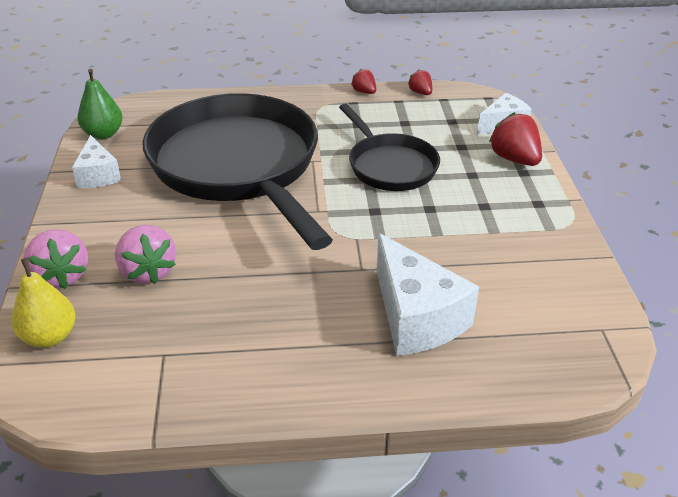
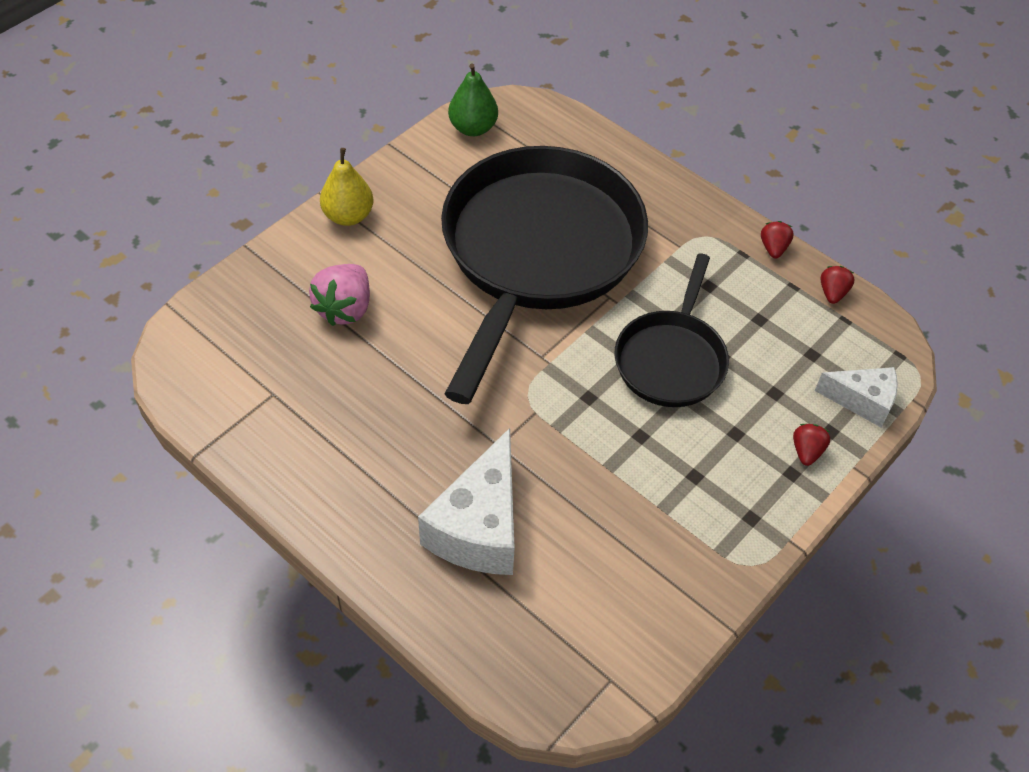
camera: 45 degrees right, 15 degrees up
yellow pear [11,258,75,348] -> yellow pear moved to [320,148,373,226]
pink strawberry [23,229,88,289] -> none
white cheese [72,135,121,188] -> none
red strawberry [489,112,542,166] -> red strawberry [793,424,830,466], size x0.56

